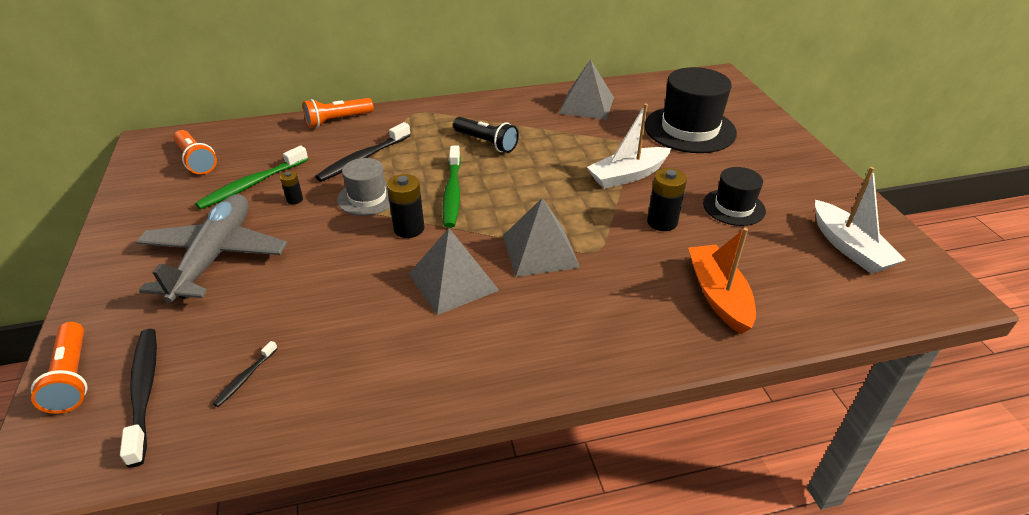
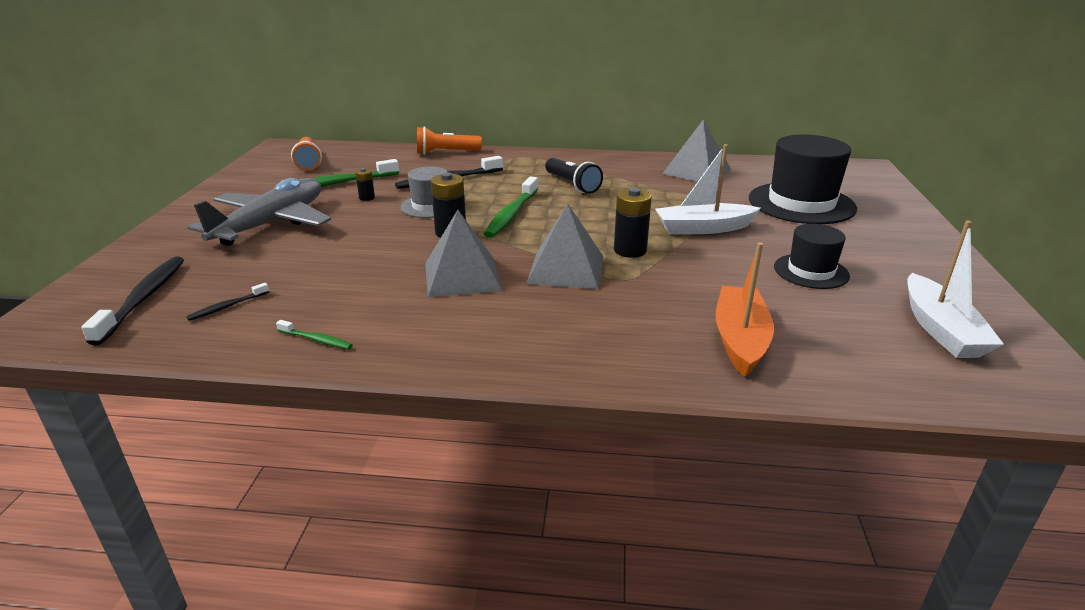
camera: 20 degrees right, 10 degrees down
orange flashlight [31,322,87,414] -> none
black battery [647,168,687,231] -> black battery moved to [614,188,652,258]
none -> green toothbrush [276,320,353,350]

